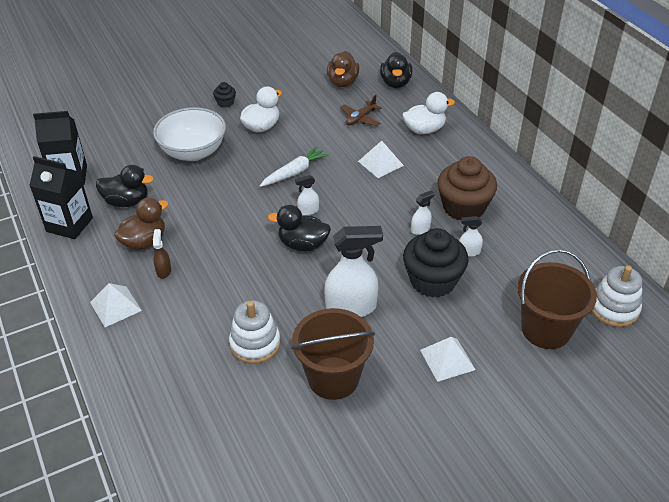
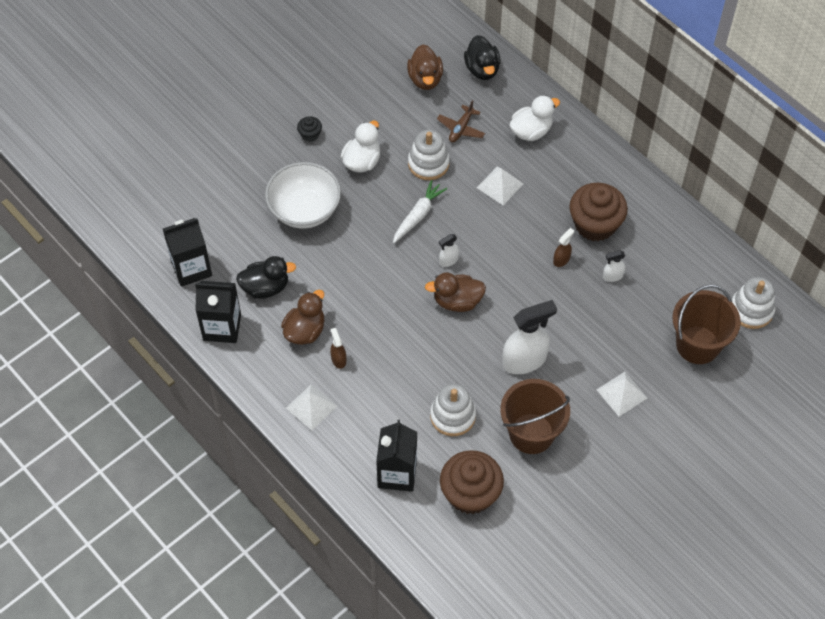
camera: 15 degrees left, 15 degrees up
black duck [268,205,331,251] -> brown duck [425,272,486,312]
black cupcake [403,228,469,298] -> none
white spray bottle [411,190,435,235] -> brown spray bottle [553,228,574,267]
none -> black carton [376,420,417,492]
none -> white stacking toy [408,130,450,180]
none -> brown cupcake [440,450,504,514]

